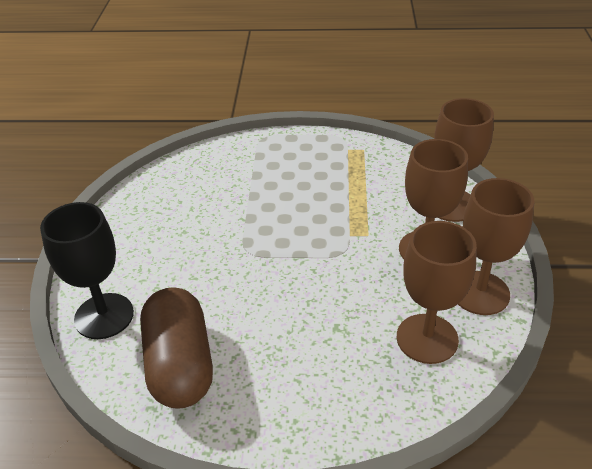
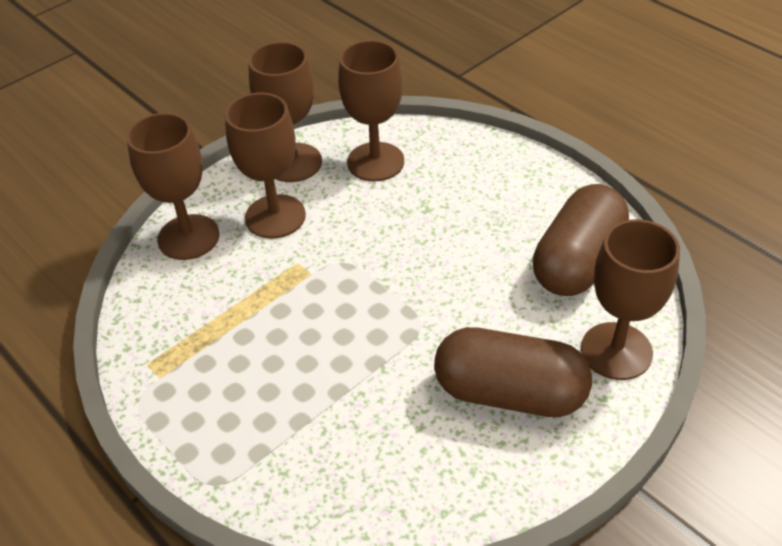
camera: 135 degrees left, 5 degrees up
black goblet [40,202,134,339] -> brown goblet [581,219,680,380]
none -> brown capsule [434,327,592,417]

